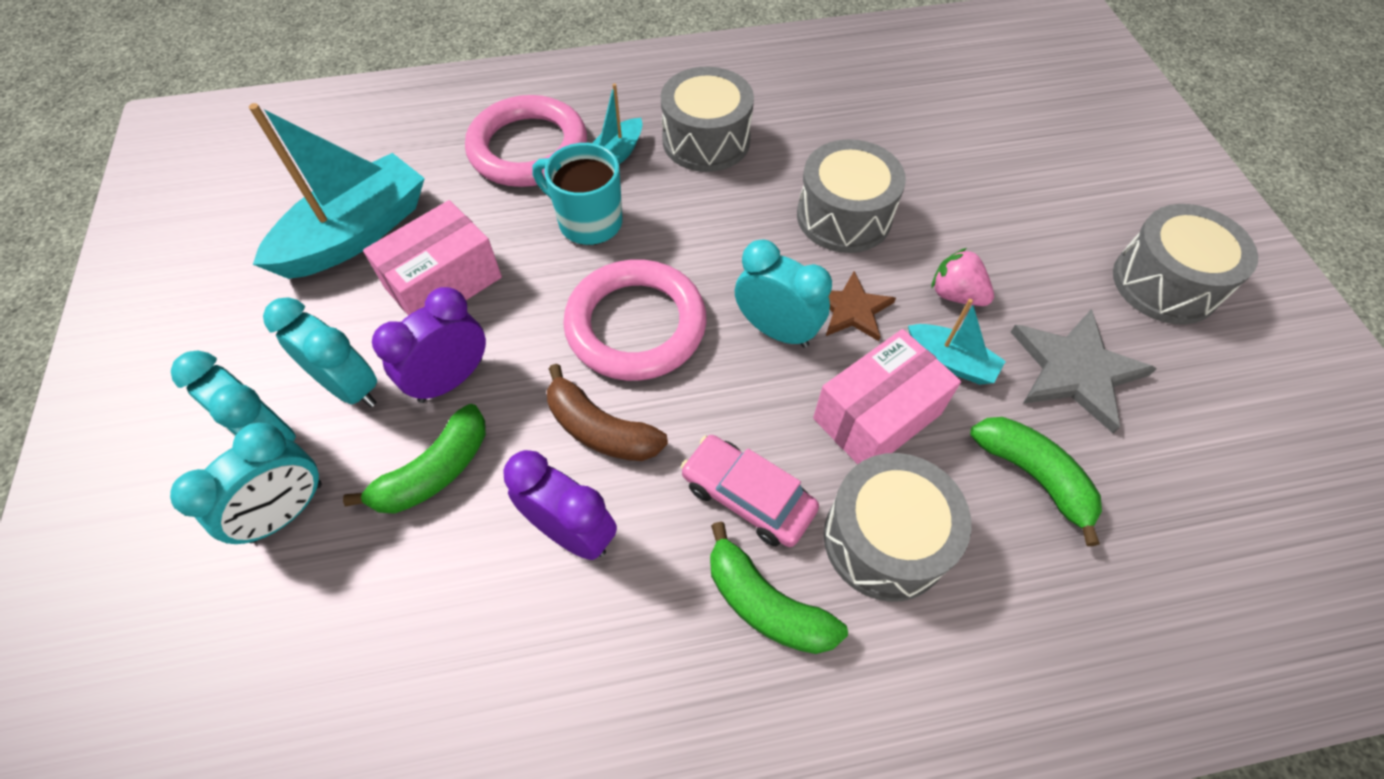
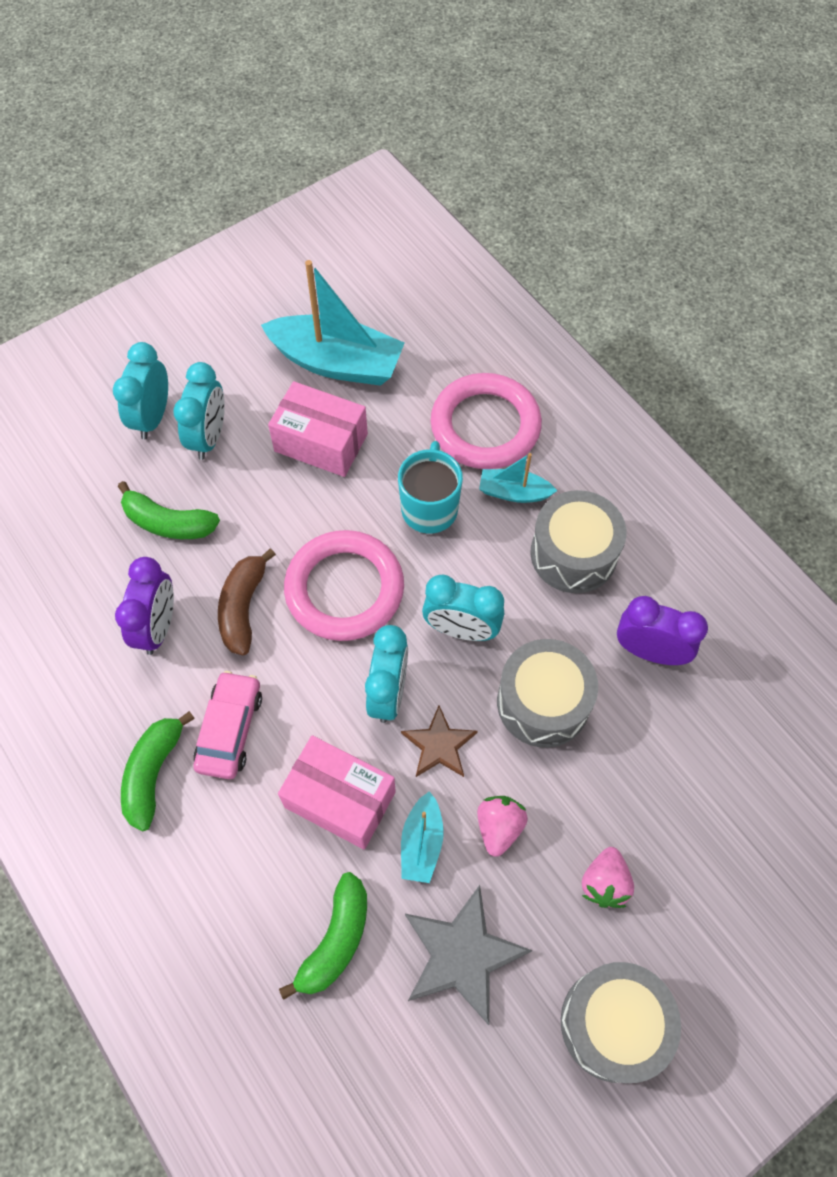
camera: 65 degrees right, 5 degrees up
turquoise clock [170,423,322,544] -> turquoise clock moved to [422,574,504,641]
purple clock [372,287,486,403] -> purple clock moved to [617,596,708,665]
grey drum [824,453,971,602] -> none
none -> pink strawberry [582,847,634,908]

